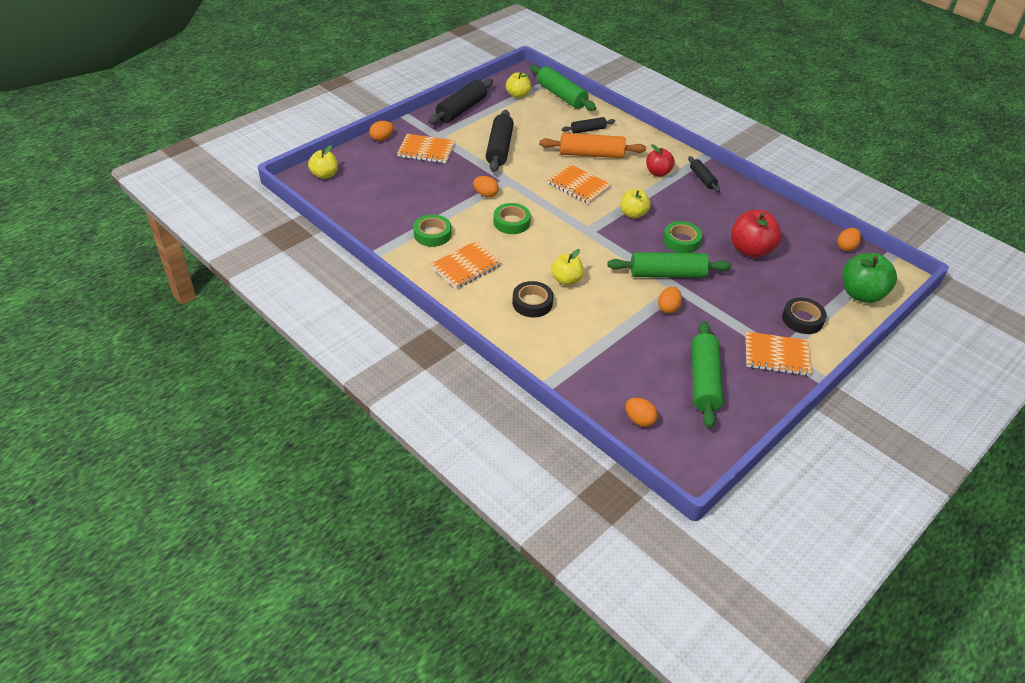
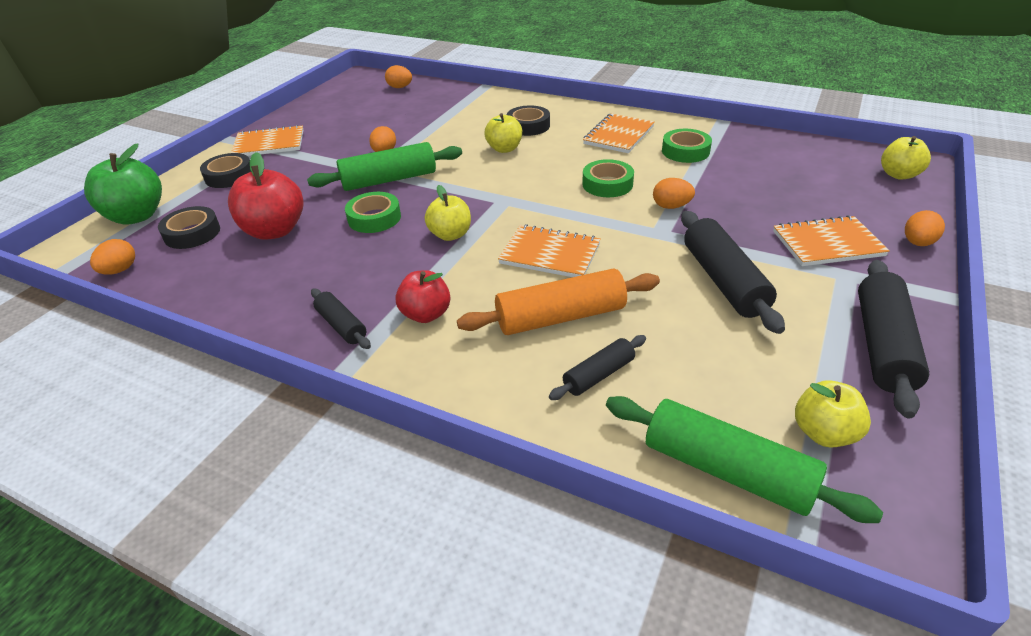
camera: 165 degrees right, 5 degrees down
green rolling pin [691,321,723,428] -> none
none -> black tape [158,206,220,249]

